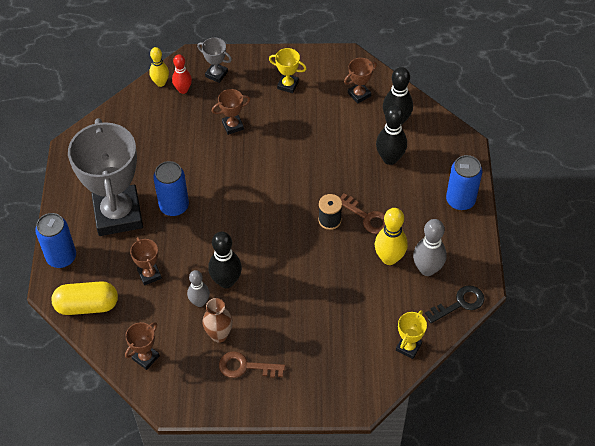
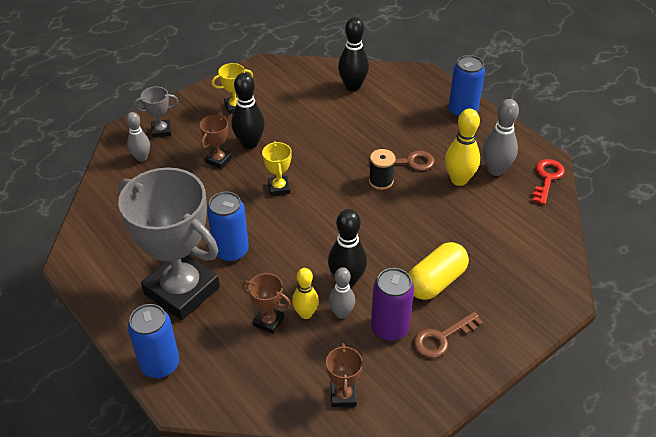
camera: 40 degrees left, 10 degrees down
yellow capsule [52,281,118,315] -> yellow capsule moved to [409,242,469,300]
yellow bowling pin [149,47,169,87] -> yellow bowling pin moved to [292,268,319,319]
red bowling pin [172,54,192,94] -> grey bowling pin [126,112,150,162]
brown vase [202,298,233,343] -> purple can [371,268,414,341]
brown trophy [344,58,377,104] -> none
black bowling pin [376,105,407,165] -> black bowling pin moved to [231,73,265,149]
yellow trophy [396,310,427,359] -> yellow trophy moved to [262,141,292,196]
black key [425,285,485,323] -> red key [532,159,565,205]

